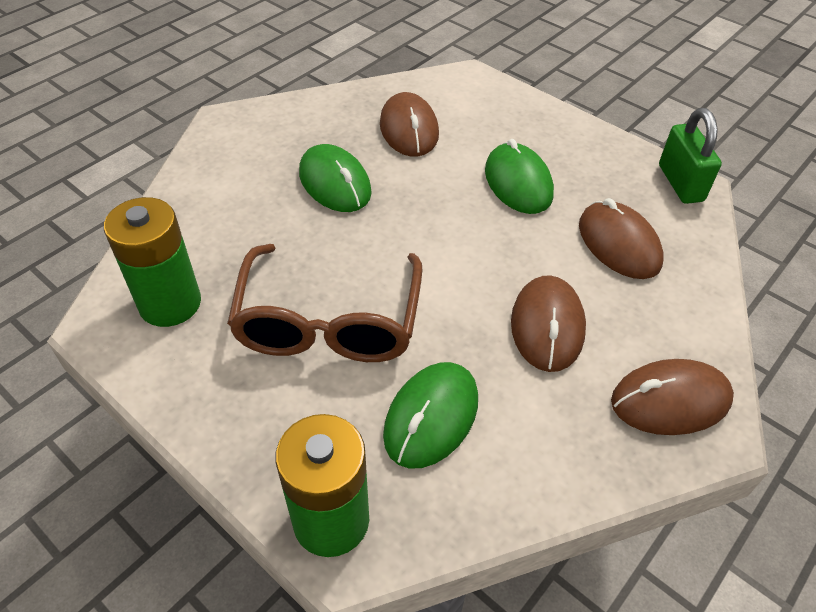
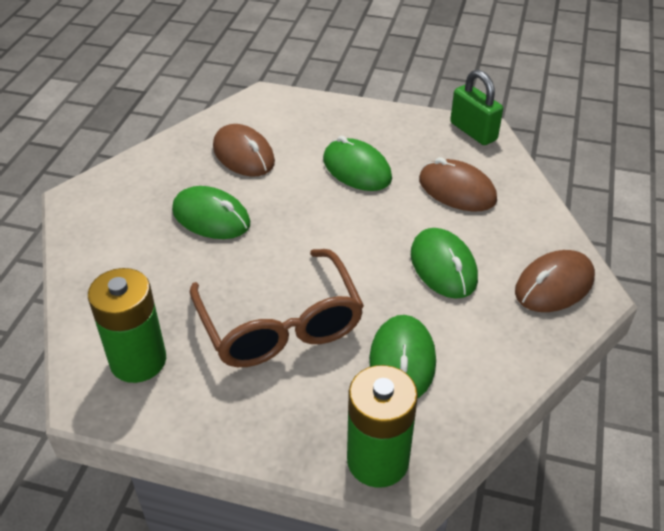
camera: 25 degrees left, 5 degrees down
brown mouse [511,275,586,372] -> green mouse [411,228,478,299]

